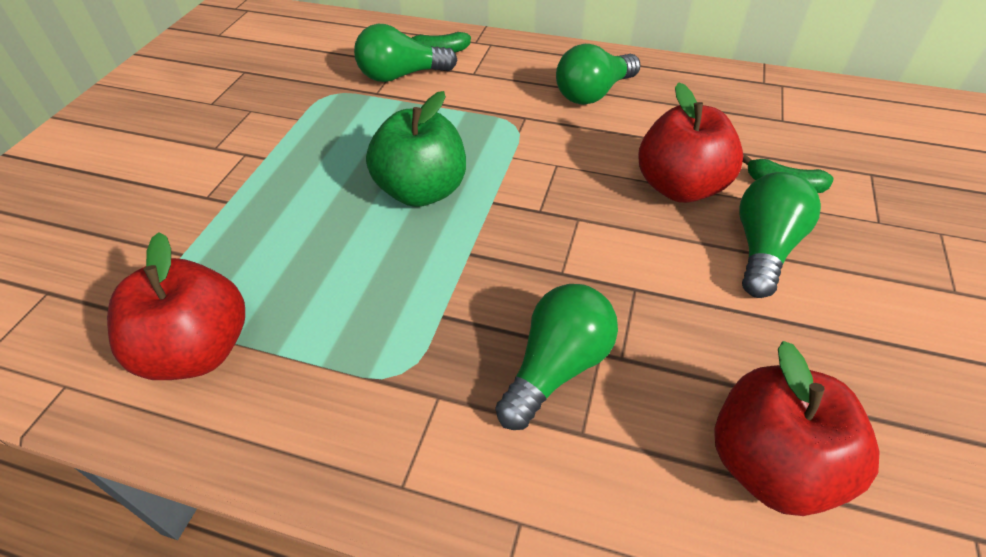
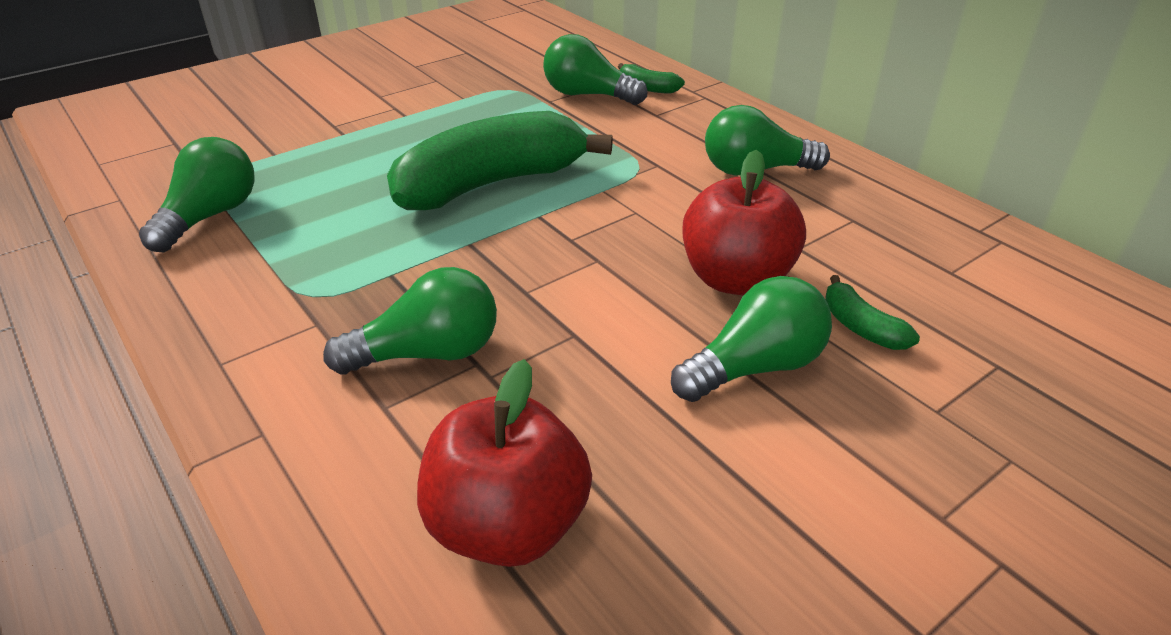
camera: 35 degrees right, 10 degrees down
red apple [107,232,245,380] -> green light bulb [139,137,255,252]
green apple [366,91,466,207] -> green banana [387,111,613,210]

